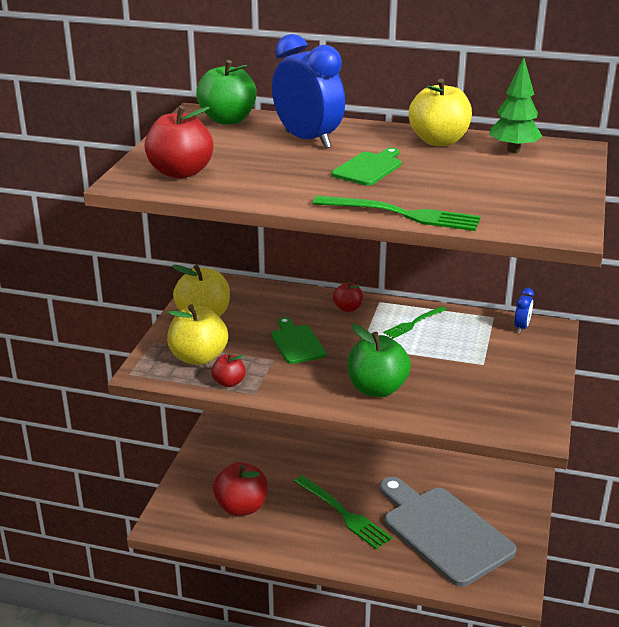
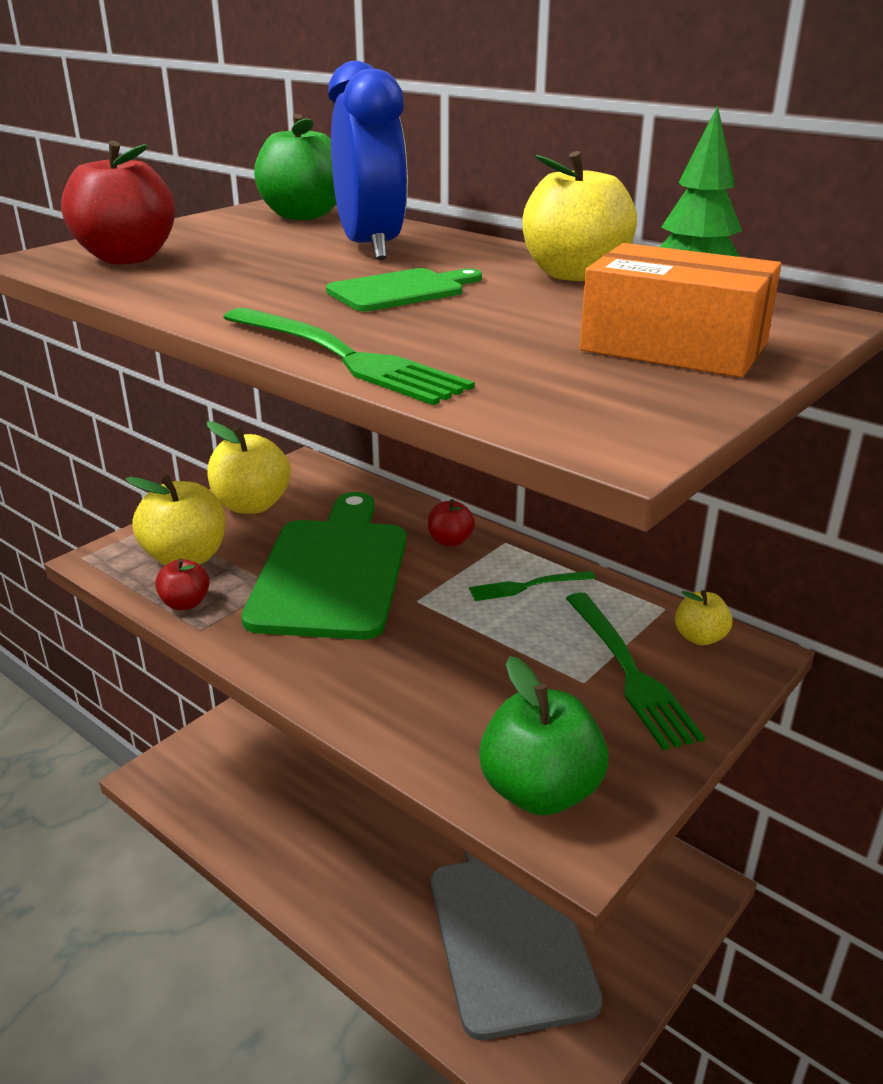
camera: 25 degrees right, 0 degrees up
red apple [213,462,268,516] -> none
green cutting board [271,317,326,364] -> green cutting board [241,492,406,640], size x2.07
green fork [294,475,392,550] -> green fork moved to [566,593,705,750]
green apple [347,324,411,397] -> green apple moved to [479,656,609,815]
blue clock [514,288,534,333] -> yellow apple [675,590,732,645]
none -> orange box [580,243,782,378]

